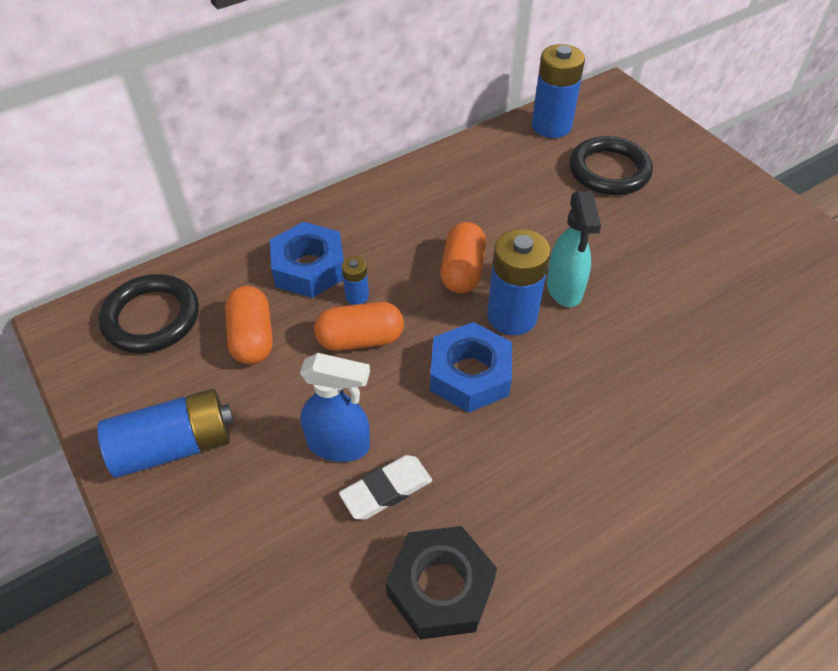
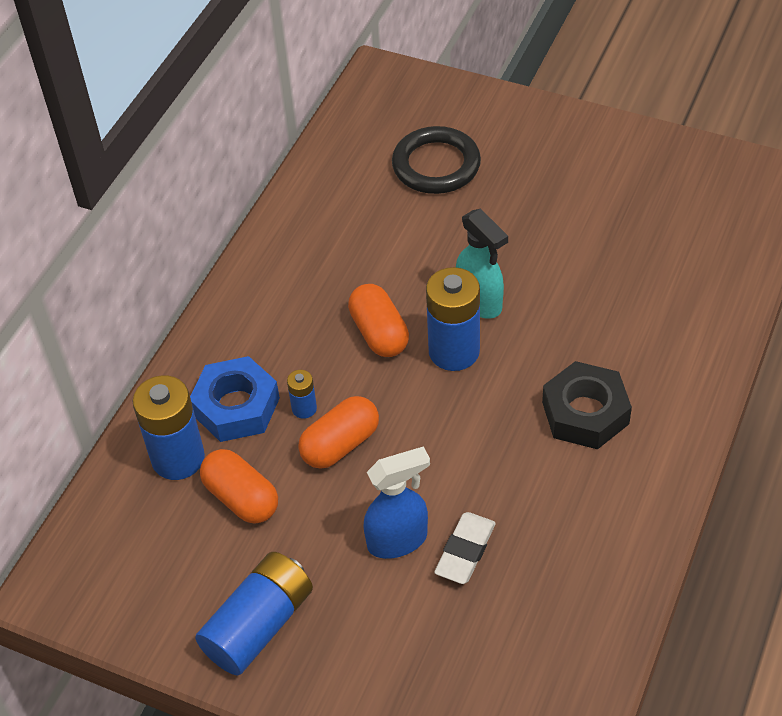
camera: 30 degrees left, 0 degrees up
black ring [99,274,199,353] -> none
black nut [386,526,497,640] -> black nut moved to [542,361,632,449]
blue nut [430,322,512,413] -> none
blue battery [532,44,585,138] -> blue battery moved to [133,375,205,480]

